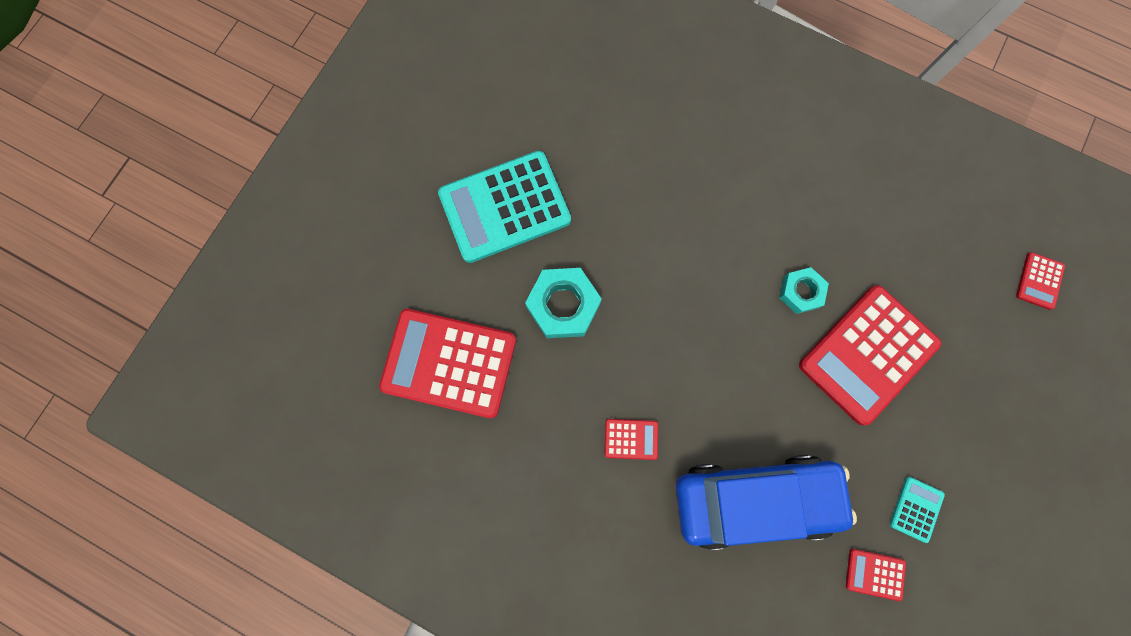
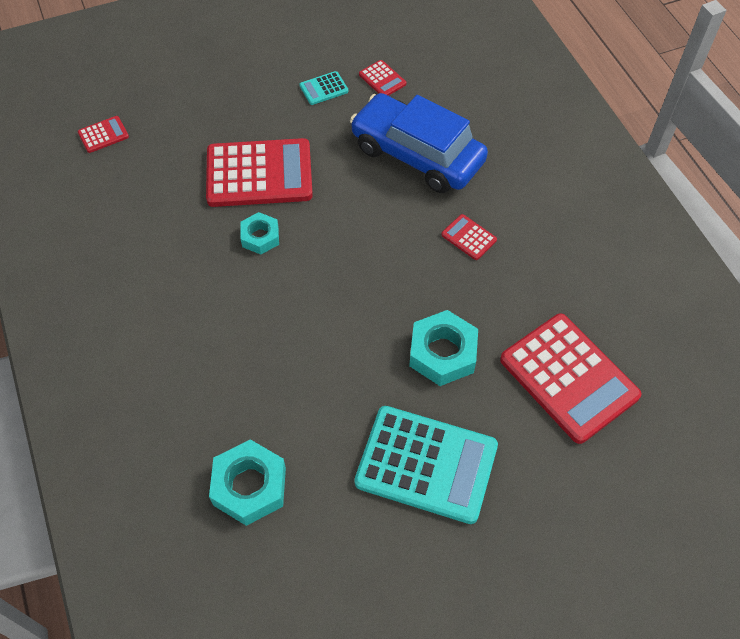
camera: 140 degrees left, 20 degrees down
none -> turquoise nut [209,439,286,526]

